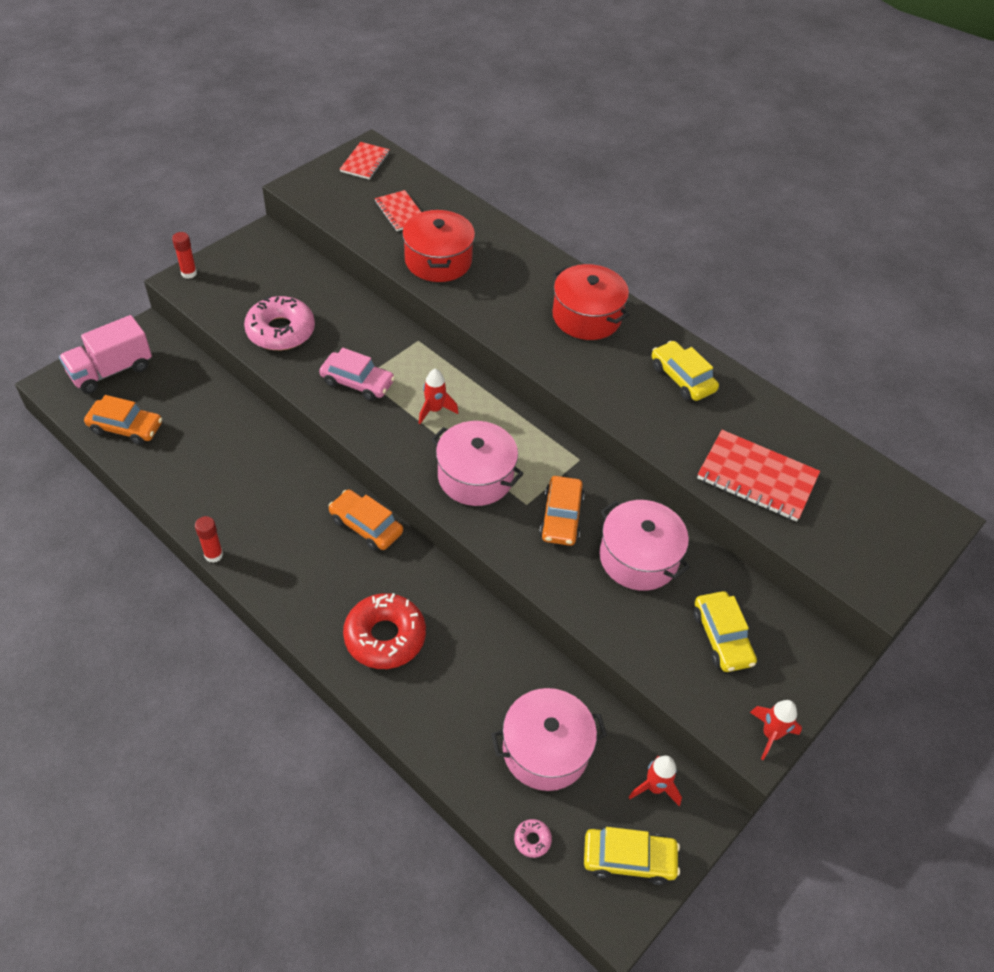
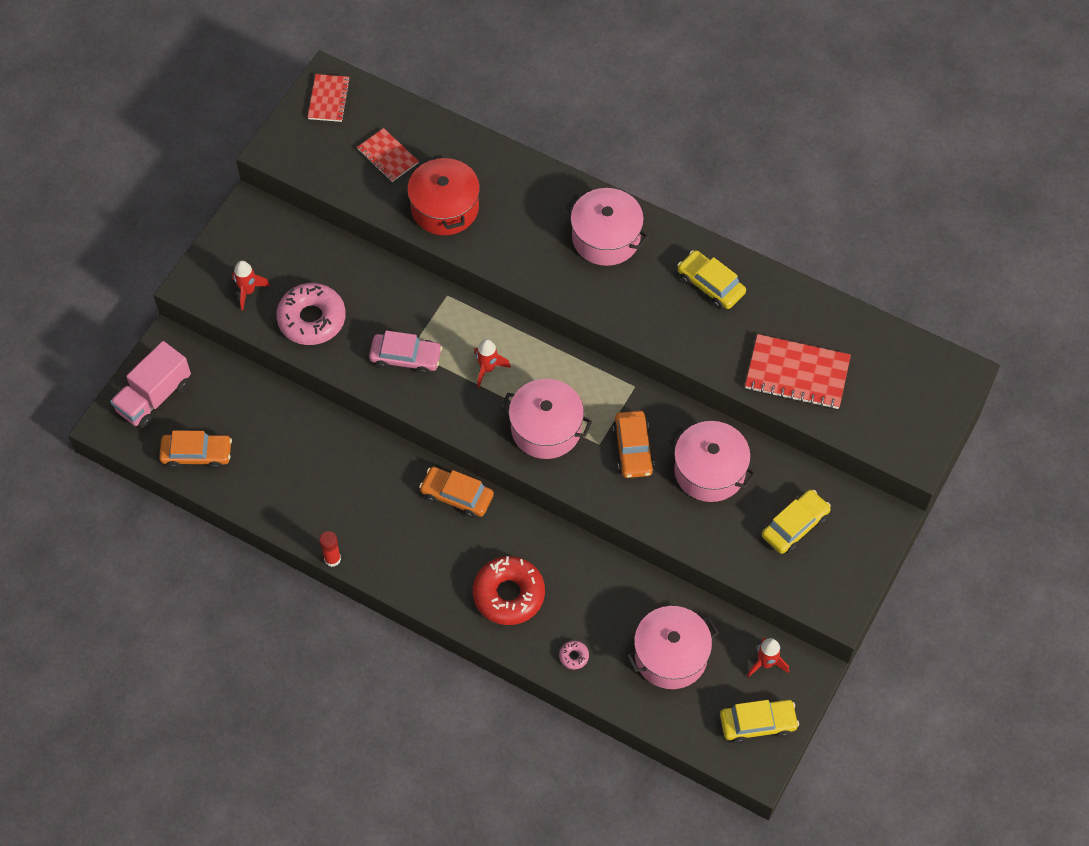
camera: 10 degrees left, 10 degrees up
red glue stick [172,232,197,279] -> none
pink donut [514,819,552,858] -> pink donut moved to [559,641,589,669]
red pot [552,264,630,340] -> pink pot [566,188,649,266]
yellow car [693,591,757,672] -> yellow car turned 105 degrees counterclockwise [762,490,831,554]
red rocket [750,700,802,760] -> red rocket moved to [232,261,270,310]

